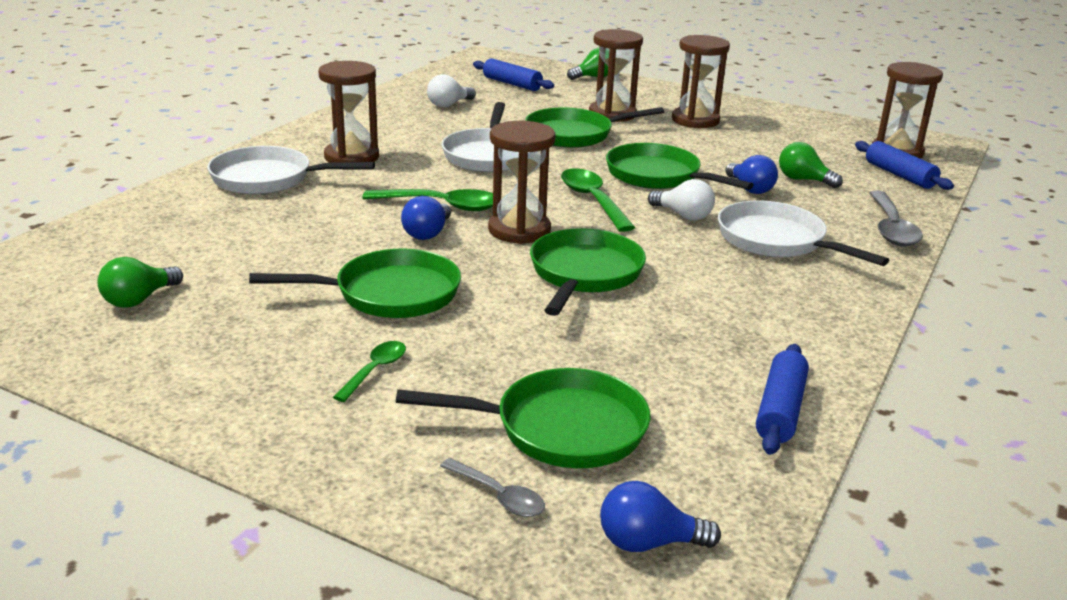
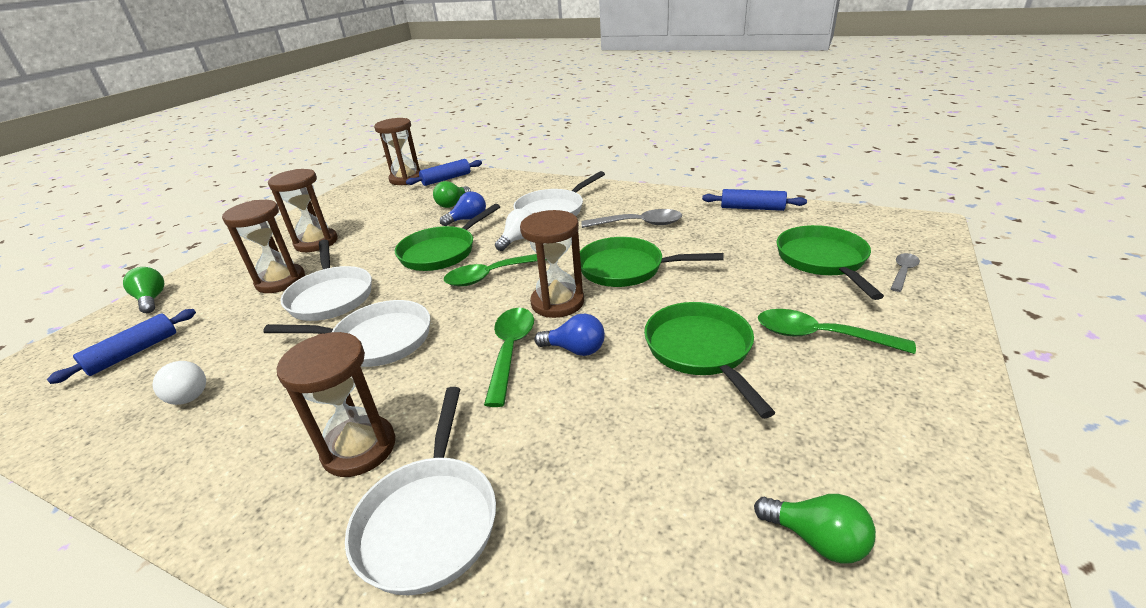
camera: 90 degrees left, 5 degrees up
green spoon [333,341,406,402] -> green spoon [758,309,916,354], size x1.73
green pan [525,107,664,148] -> white pan [281,240,372,321]
blue light bulb [600,481,721,552] -> none
grey spoon [869,190,923,246] -> grey spoon moved to [581,209,682,228]

